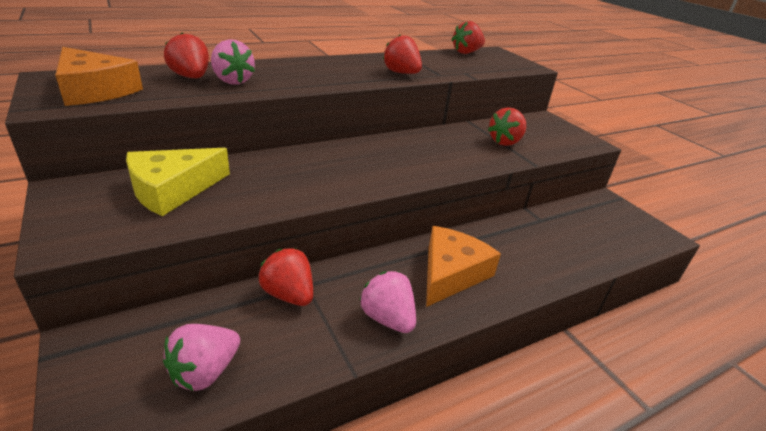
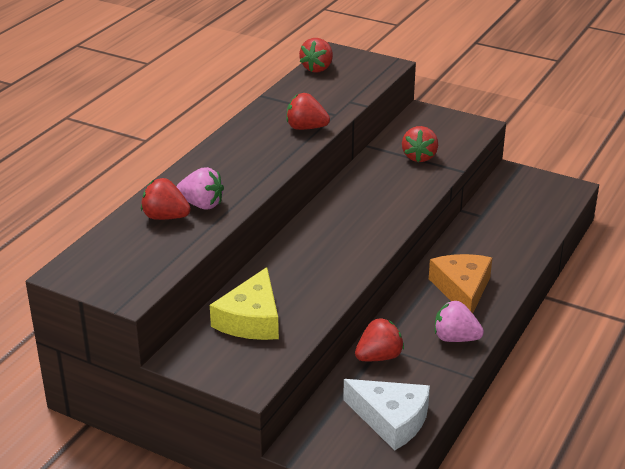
camera: 30 degrees left, 0 degrees up
orange cheese [55,47,143,106] -> none
pink strawberry [163,324,240,391] -> white cheese [343,379,430,451]
red strawberry [258,248,313,306] -> red strawberry turned 135 degrees clockwise [355,318,404,361]

